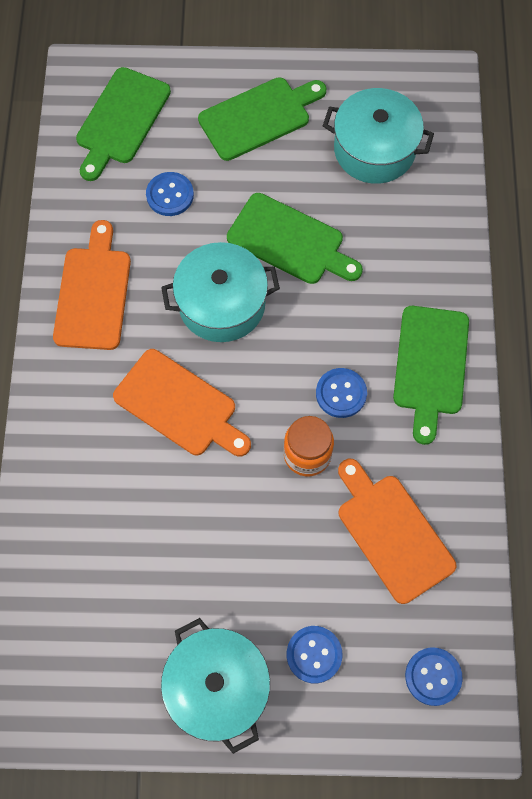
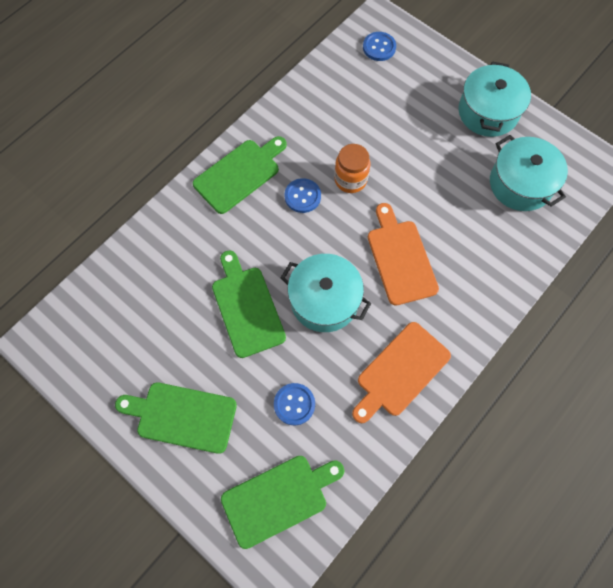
camera: 140 degrees left, 0 degrees up
blue button [287,626,342,684] -> none
turquoise pot [323,88,434,184] -> turquoise pot moved to [490,135,568,211]
orange cutting board [338,459,456,604] -> none

